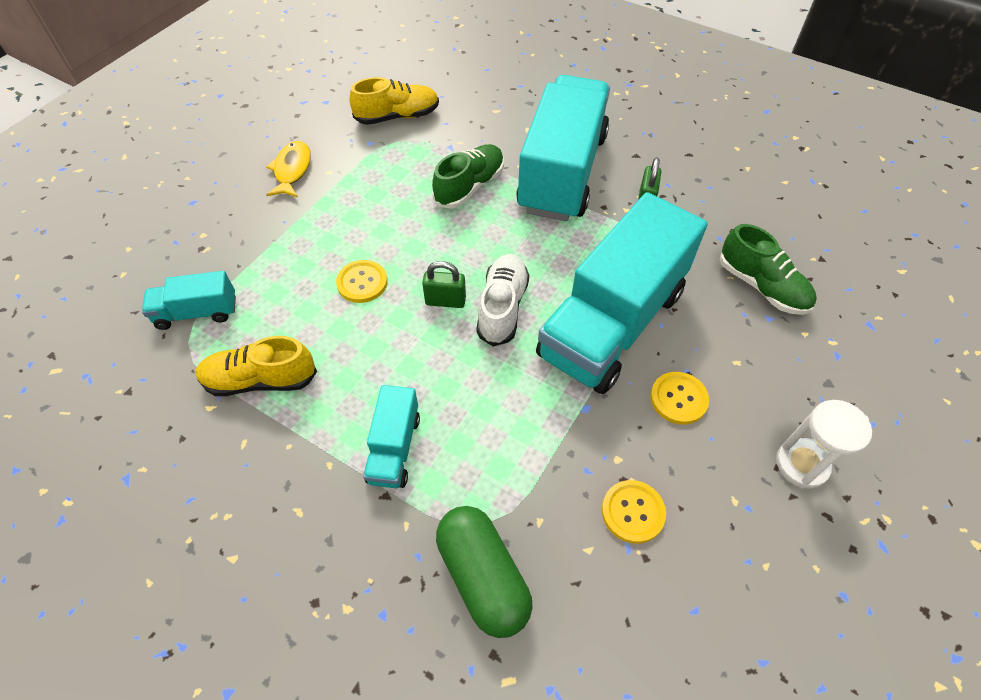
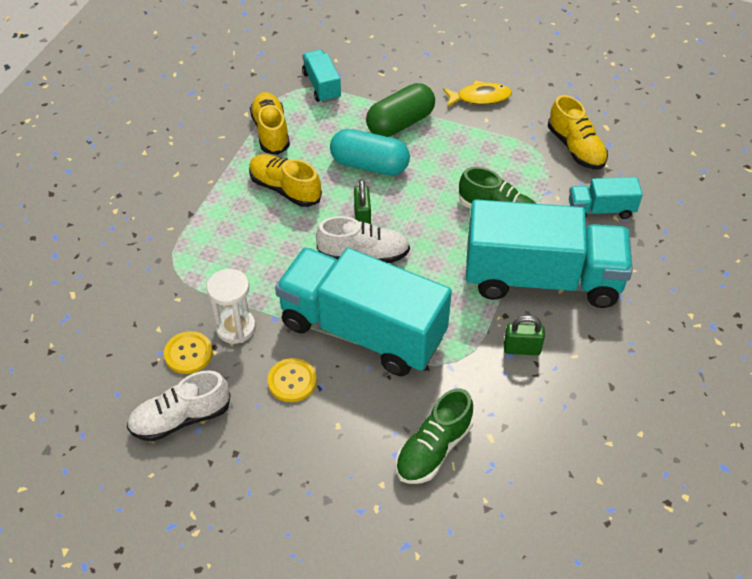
camera: 80 degrees right, 5 degrees down
yellow button [336,260,388,303] -> turquoise capsule [330,129,410,175]
turquoise truck [363,385,420,488] -> turquoise truck moved to [569,177,643,219]
green capsule [436,506,533,638] -> green capsule moved to [366,83,435,137]
white hourglass [776,400,872,489] -> white hourglass moved to [207,269,256,344]
none -> white shoe [127,370,231,441]
none -> yellow shoe [249,154,322,207]

